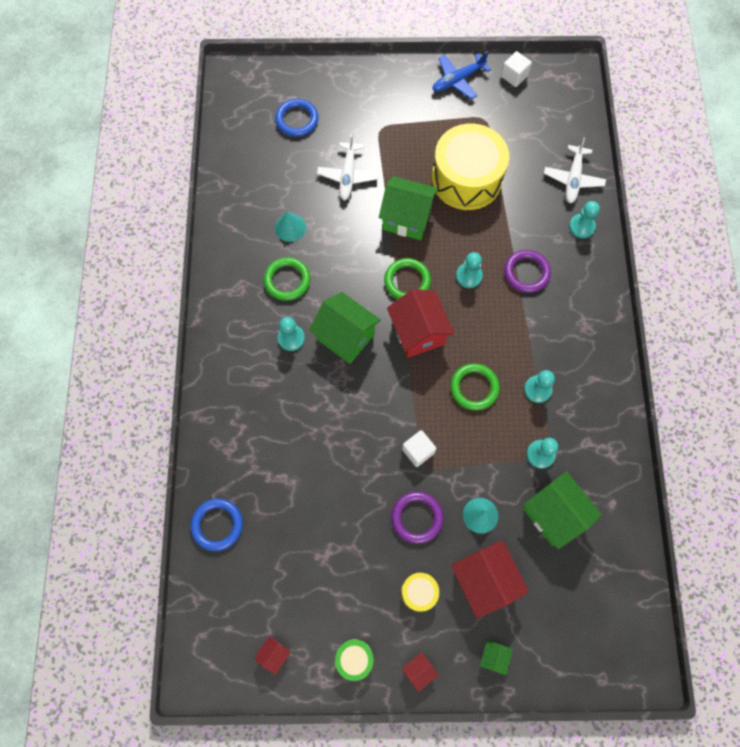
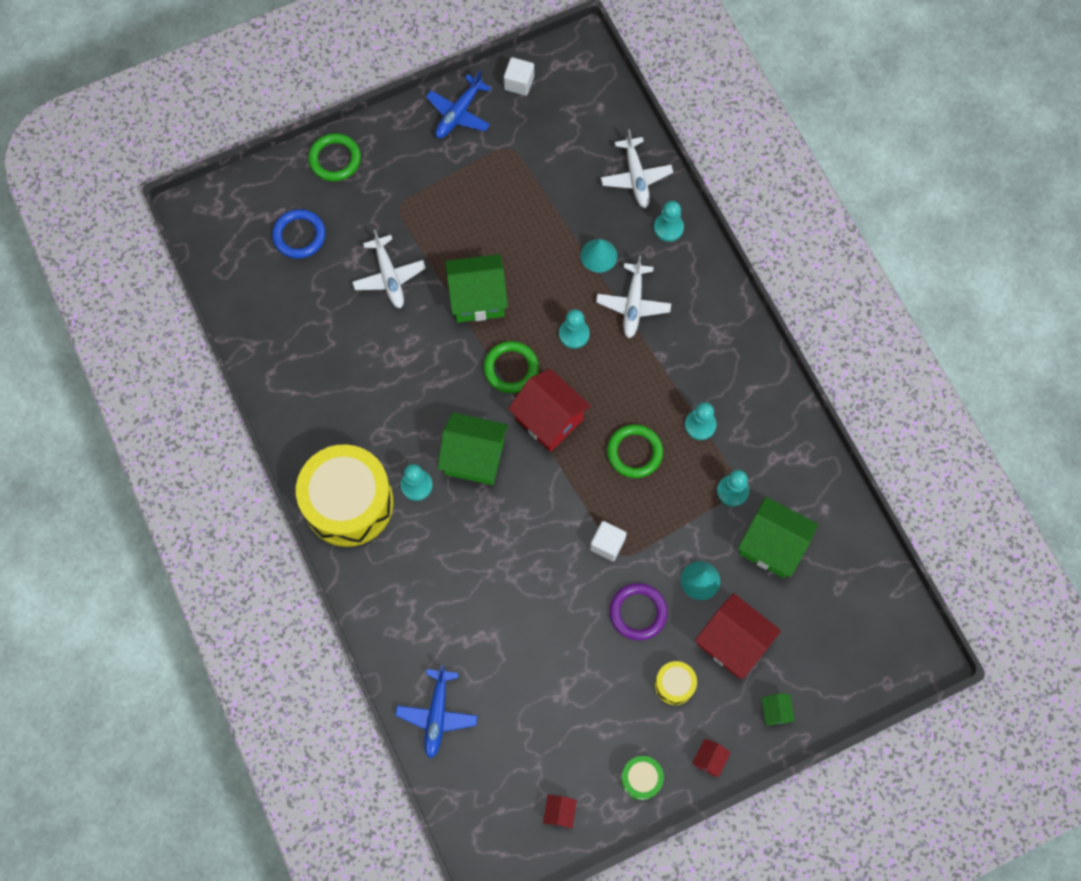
camera: 25 degrees left, 0 degrees up
blue ring [191,498,243,551] -> blue plane [395,665,478,759]
green ring [264,257,311,301] -> green ring moved to [308,133,361,181]
turquoise cone [275,211,306,242] -> turquoise cone moved to [581,239,617,273]
yellow drum [432,124,509,210] -> yellow drum moved to [296,444,394,547]
purple ring [504,250,551,293] -> white plane [596,255,671,338]

